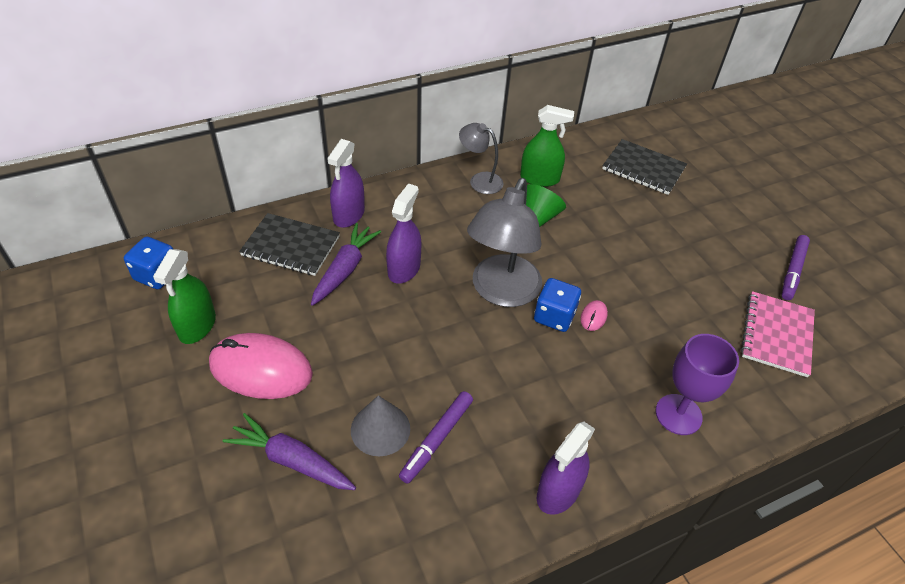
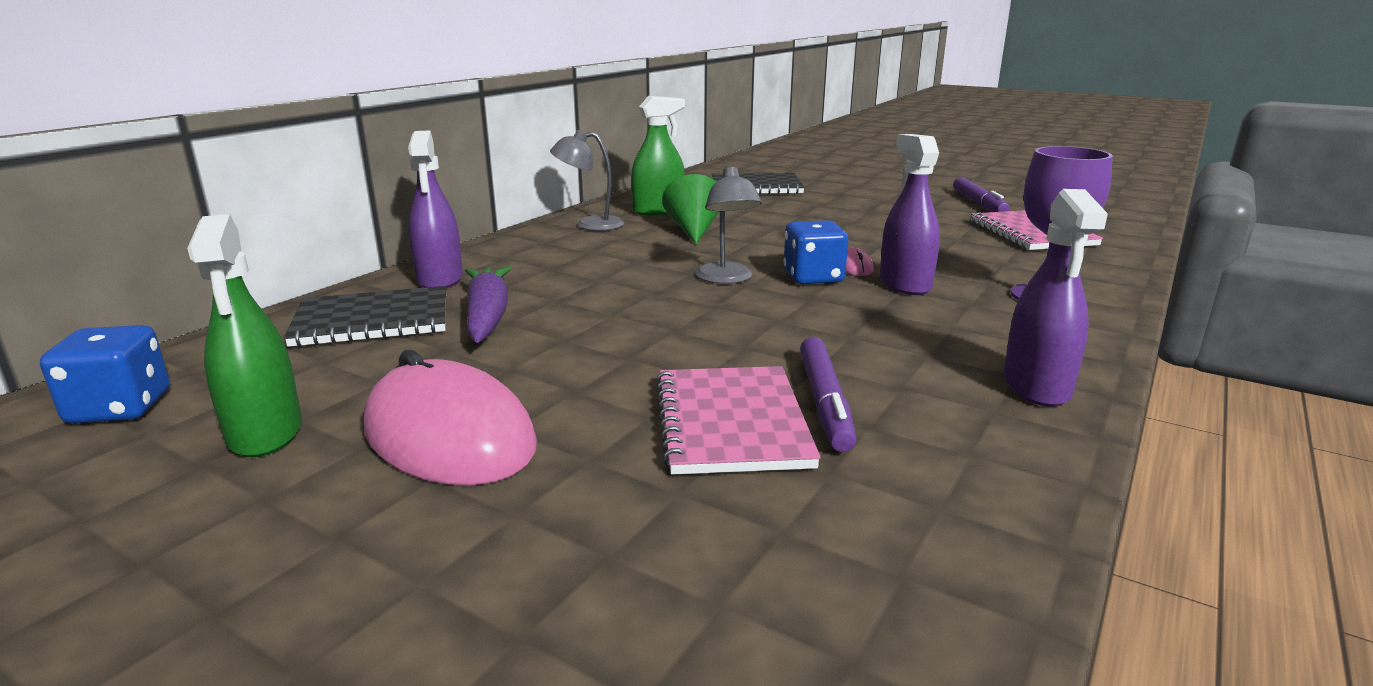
camera: 30 degrees left, 25 degrees down
pink mouse [209,333,313,399] -> pink mouse turned 60 degrees clockwise [364,350,537,485]
purple carrot [223,413,356,490] -> none
grey cone [351,395,410,456] -> pink notebook [656,366,821,475]
purple spray bottle [386,184,422,284] -> purple spray bottle moved to [880,134,940,295]
grey lamp [467,178,542,307] -> grey lamp [696,165,762,284], size x0.54

